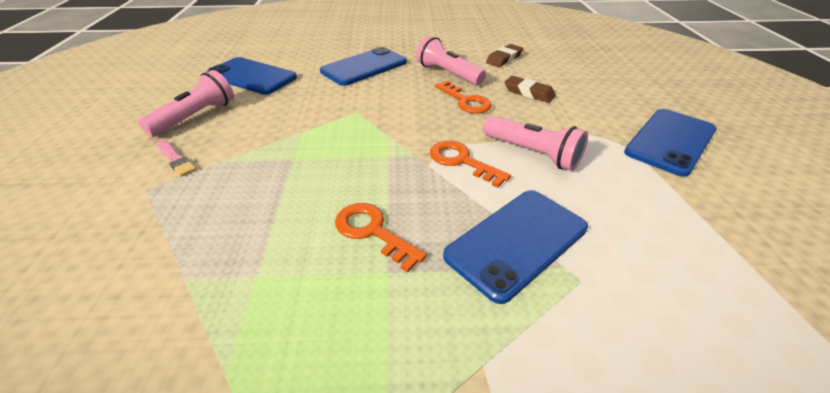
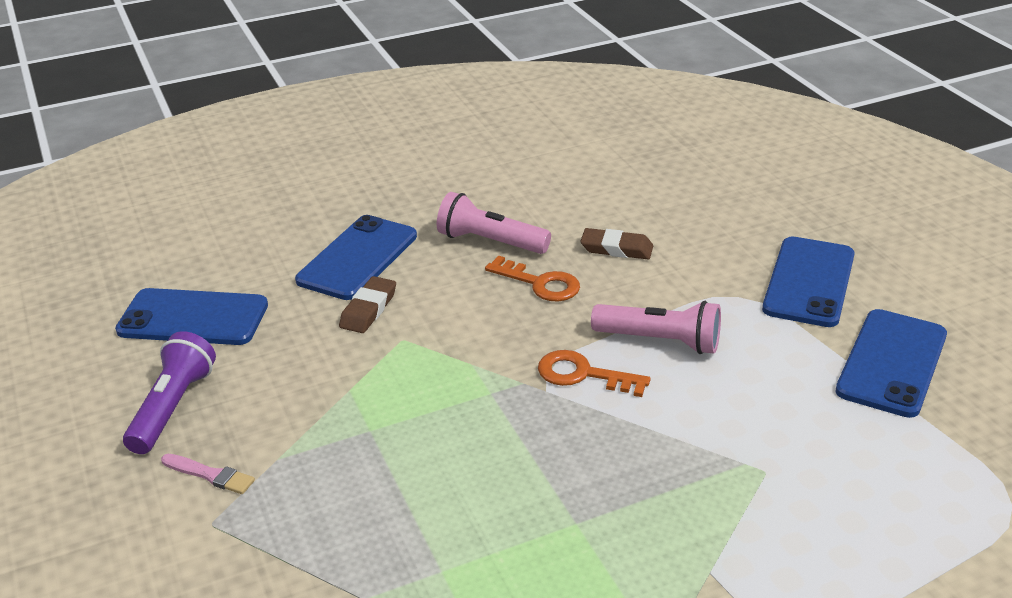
camera: 20 degrees left, 5 degrees down
pink flashlight [138,70,234,137] -> purple flashlight [123,331,216,454]
orange key [335,203,427,273] -> none
blue phone [443,190,588,304] -> blue phone moved to [835,309,947,418]
brown eraser [486,44,523,67] -> brown eraser moved to [339,276,396,333]

